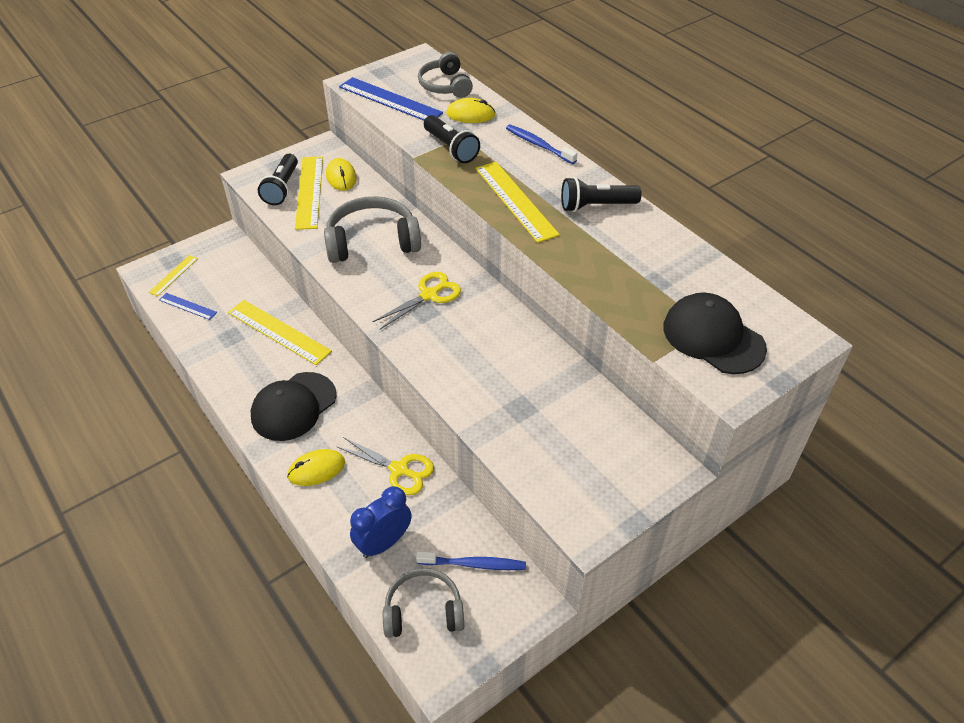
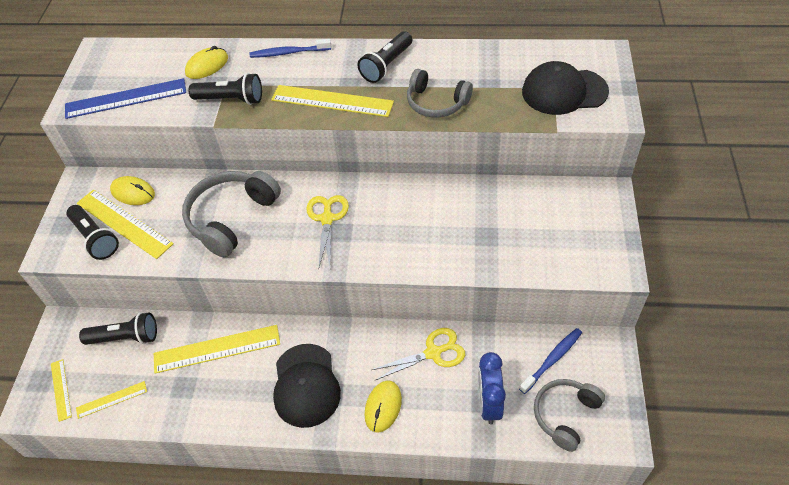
camera: 45 degrees left, 5 degrees up
blue ruler [159,293,217,320] -> yellow ruler [76,381,147,419]
grey headphones [418,52,473,98] -> grey headphones moved to [407,69,473,118]
none -> black flashlight [79,312,157,345]

